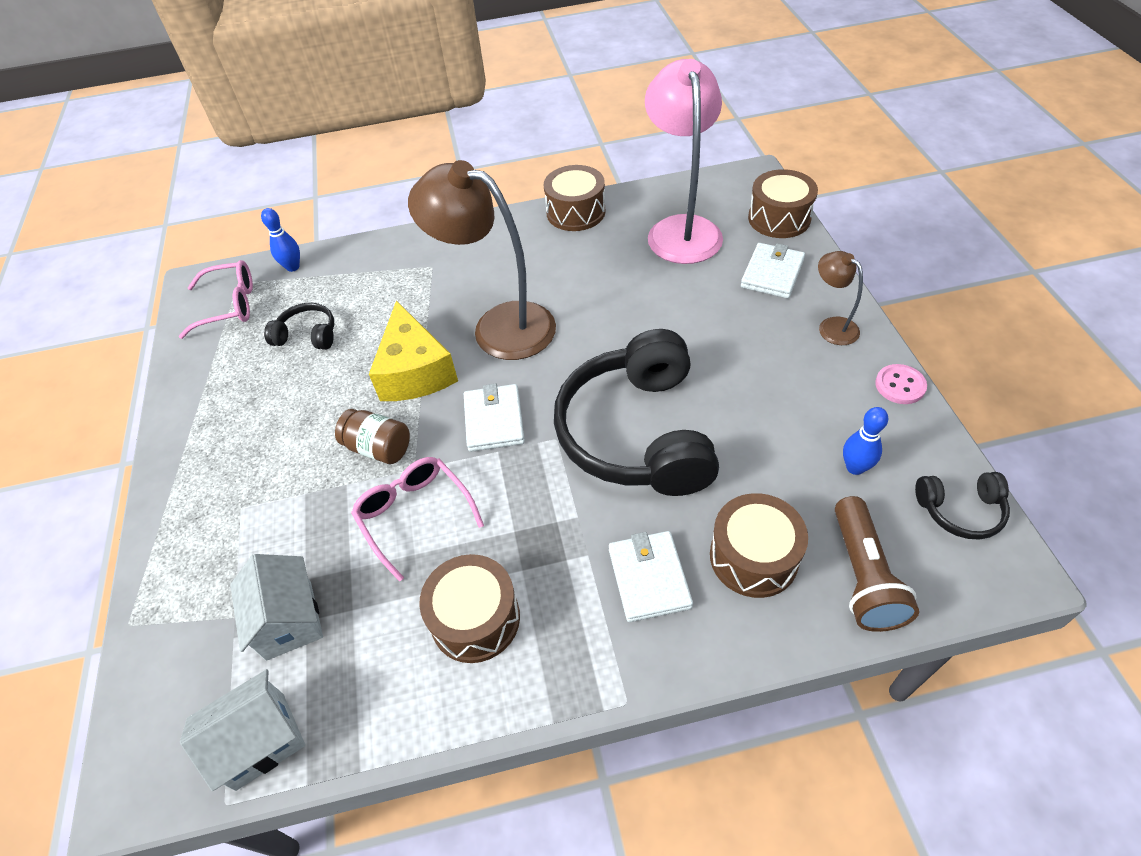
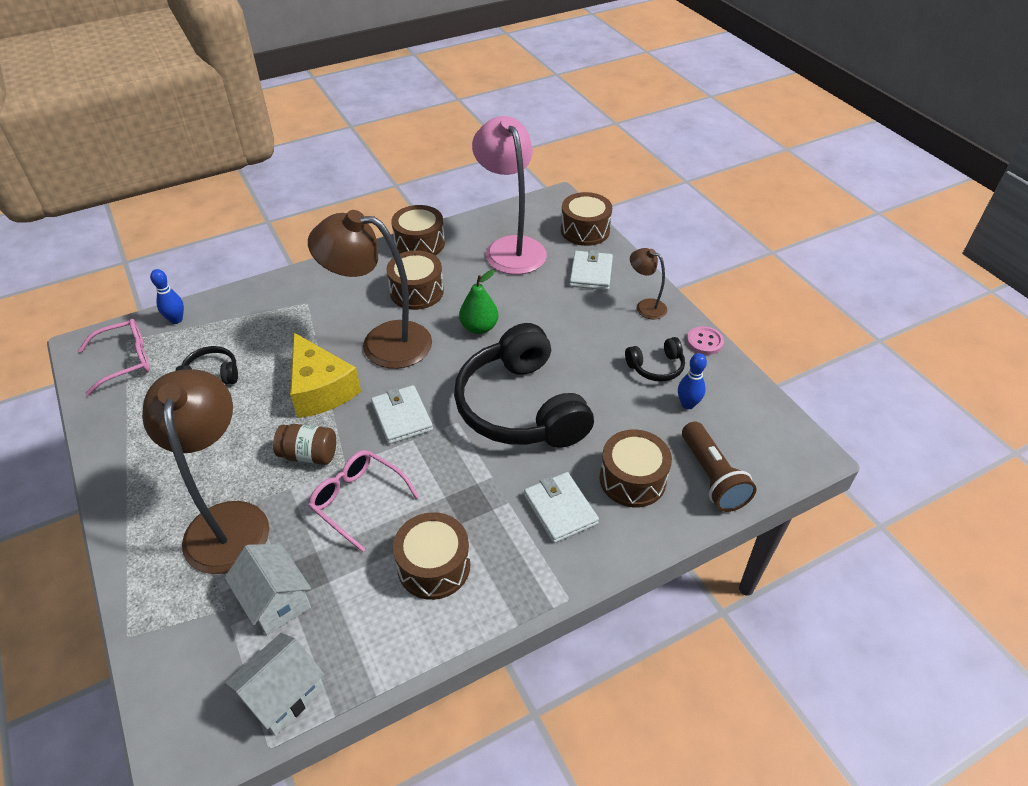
camera: 20 degrees left, 5 degrees down
black headphones [915,472,1010,540] -> black headphones moved to [625,337,685,382]
none -> brown lamp [142,369,269,574]
none -> brown drum [386,250,444,310]
none -> green pear [459,270,498,334]

